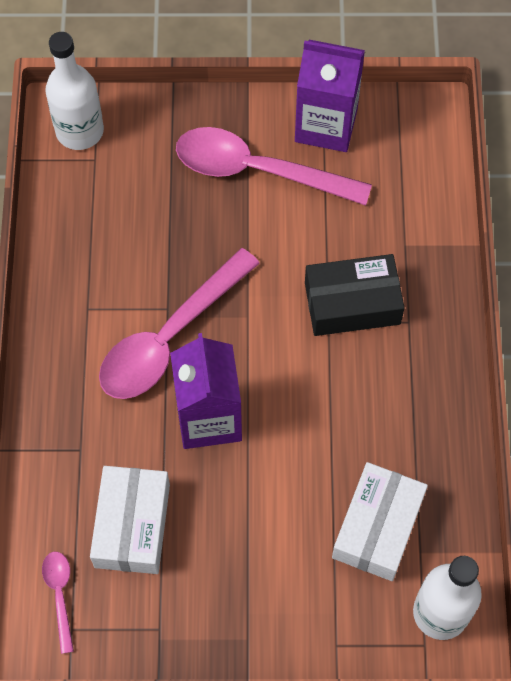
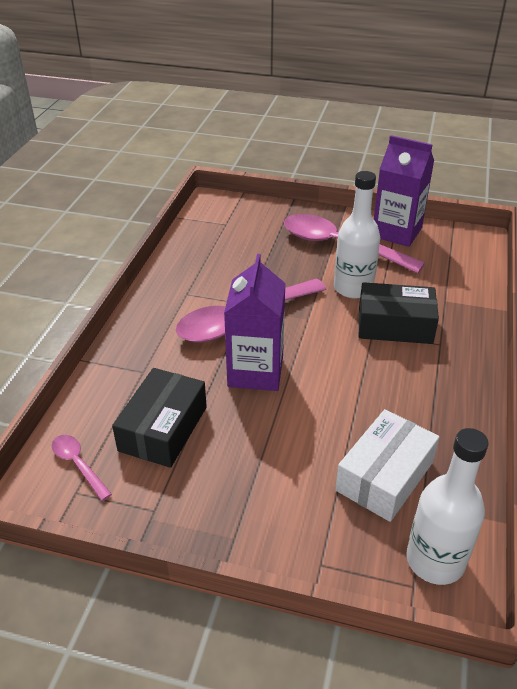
camera: 15 degrees right, 25 degrees down
pink spoon [42,552,74,654] -> pink spoon turned 45 degrees counterclockwise [52,435,112,501]
white bottle [45,32,104,150] -> white bottle moved to [334,171,380,299]
white box [90,466,170,574] -> black box [112,368,207,468]

